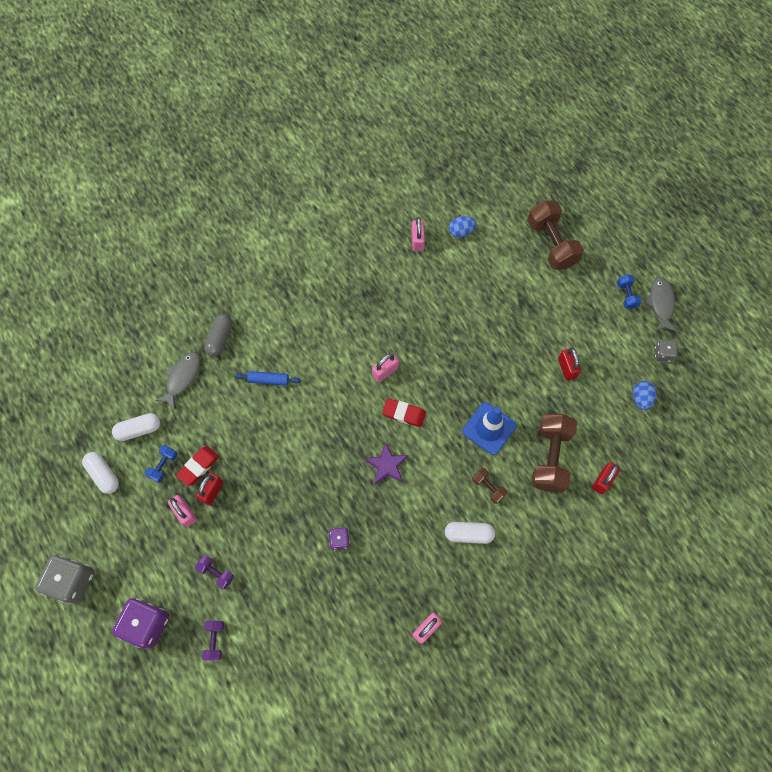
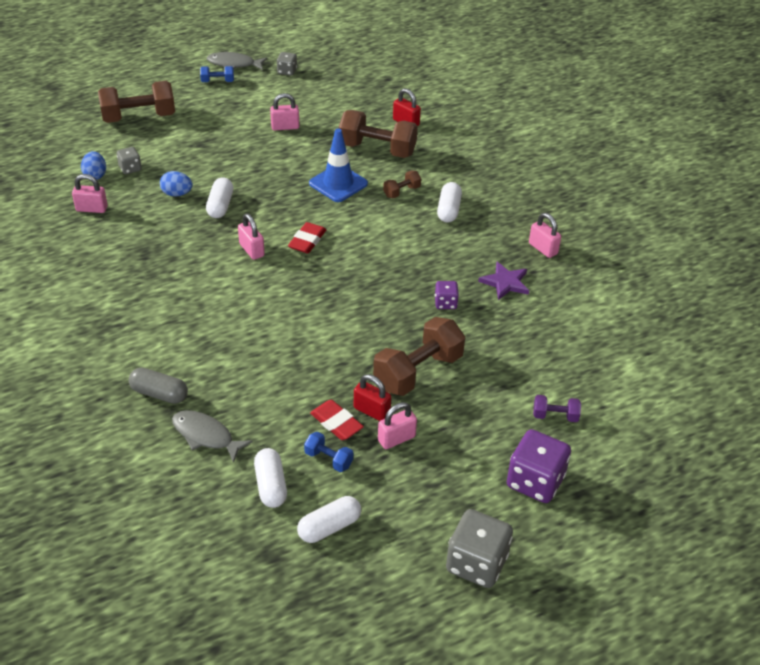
camera: 85 degrees left, 25 degrees down
purple dumbbell [195,555,234,589] -> none
blue rolling pin [235,371,301,386] -> none
purple star [364,442,409,485] -> purple star moved to [478,262,529,300]
red padlock [558,348,581,381] -> pink padlock [270,93,299,131]
blue egg [633,381,657,410] -> blue egg moved to [160,171,193,196]
none -> grey dice [117,147,142,174]
none -> white capsule [206,177,233,218]
none -> brown dumbbell [373,317,465,396]

